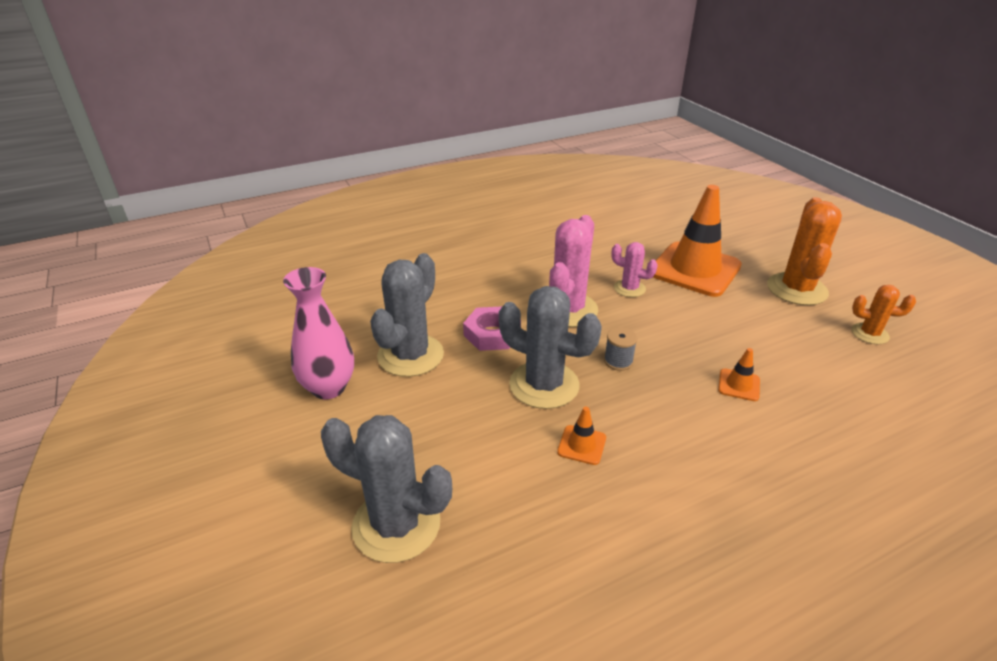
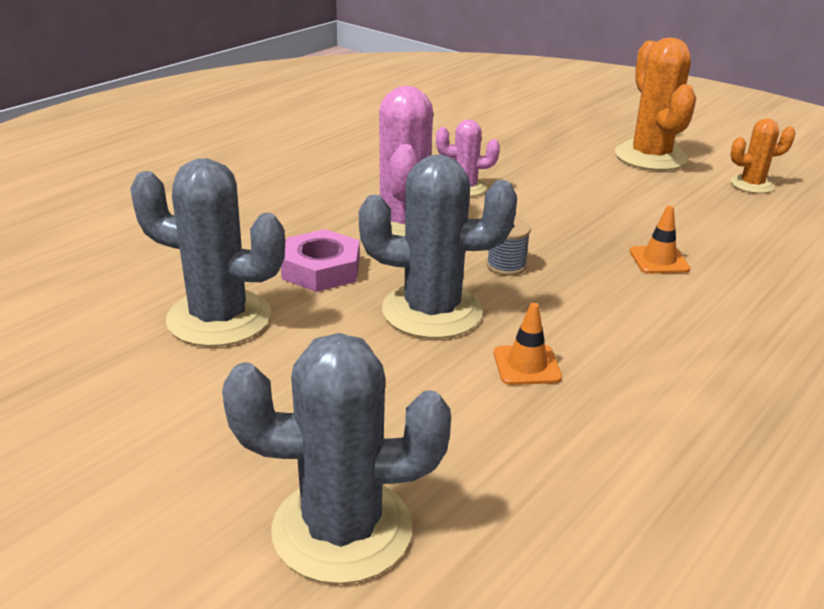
camera: 25 degrees left, 5 degrees down
pink vase [283,267,354,399] -> none
grey cactus [370,253,444,377] -> grey cactus turned 75 degrees counterclockwise [130,158,285,347]
orange traffic cone [653,185,742,297] -> none

